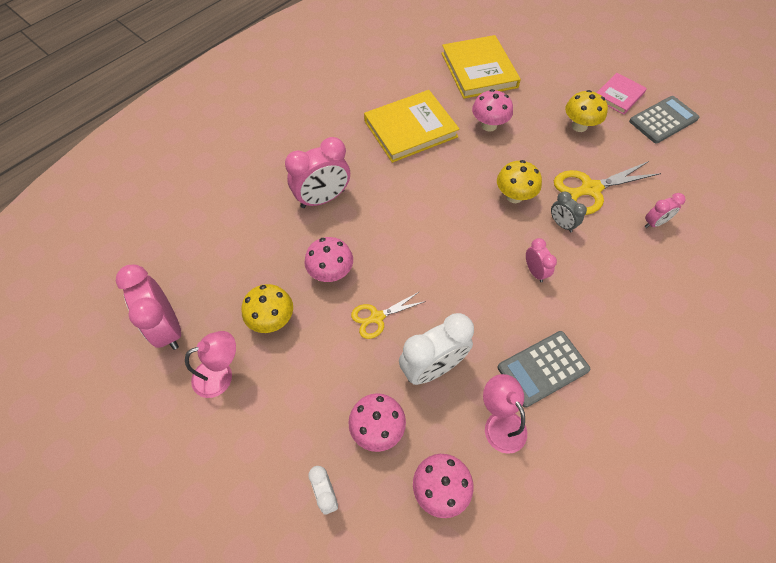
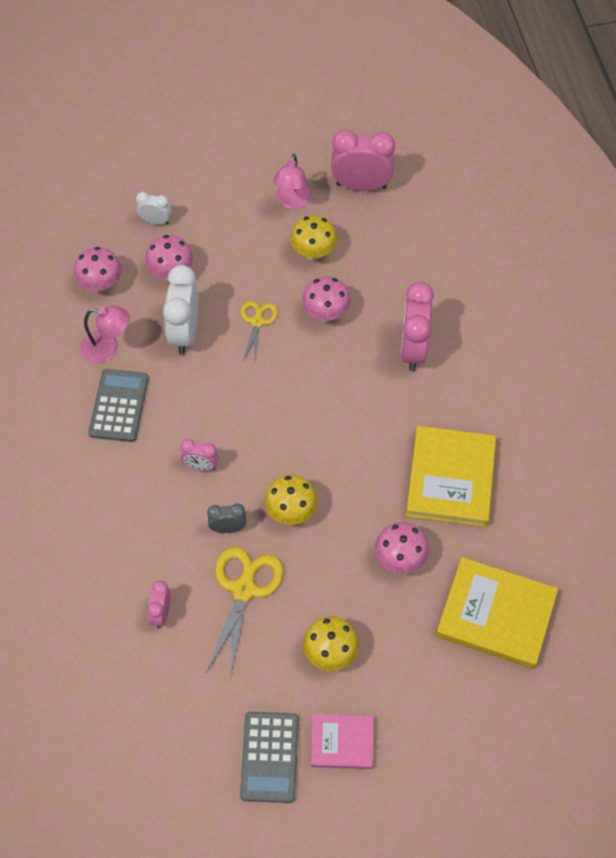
camera: 125 degrees right, 0 degrees up
pink book [597,73,647,115] -> pink book turned 75 degrees counterclockwise [311,714,373,769]

